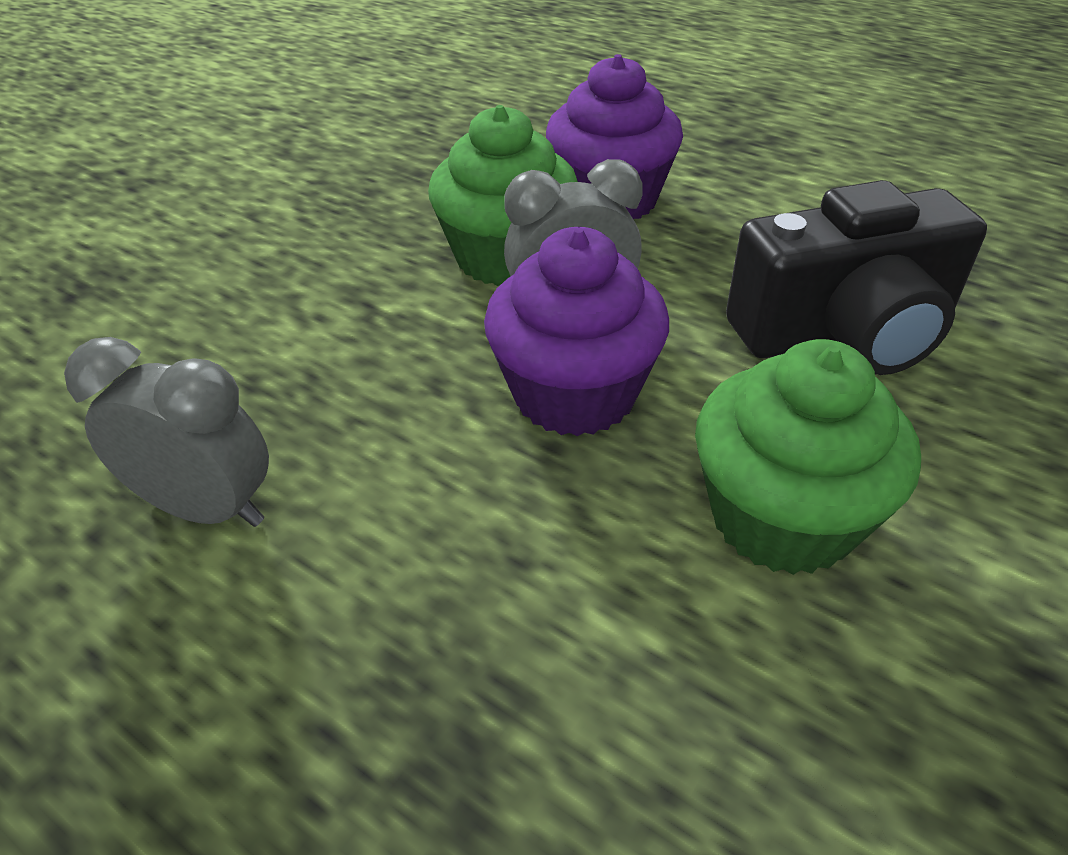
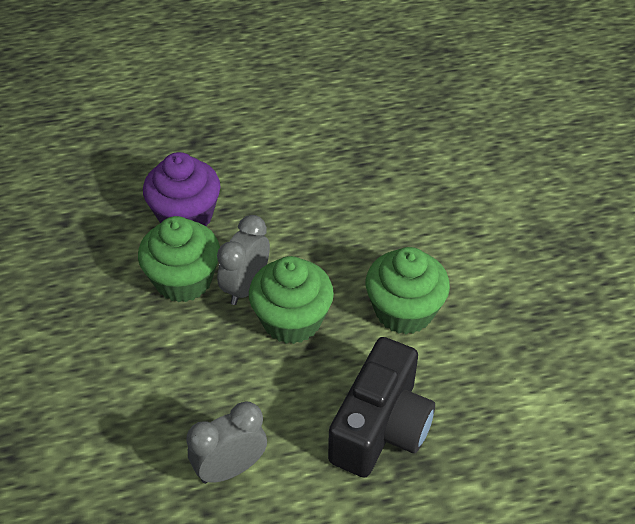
camera: 50 degrees left, 5 degrees up
purple cupcake [484,227,669,436] -> green cupcake [249,256,334,344]
black camera [726,180,987,375] -> black camera moved to [328,337,435,478]

